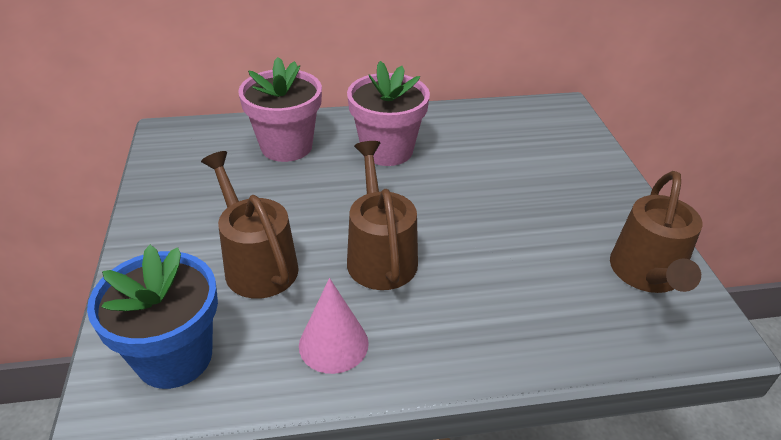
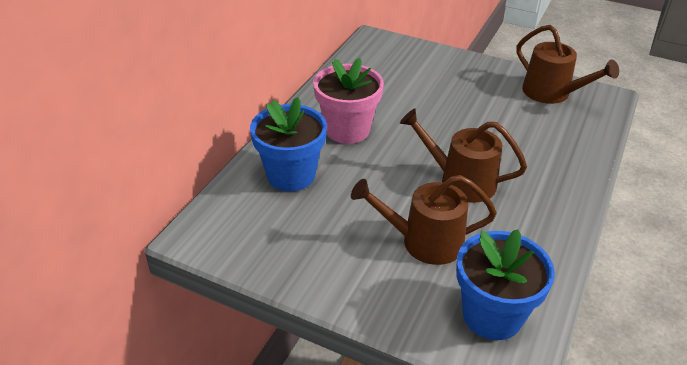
camera: 55 degrees left, 0 degrees up
pink flower pot [238,57,322,162] -> blue flower pot [250,97,327,192]
pink cone [299,278,369,374] -> none

